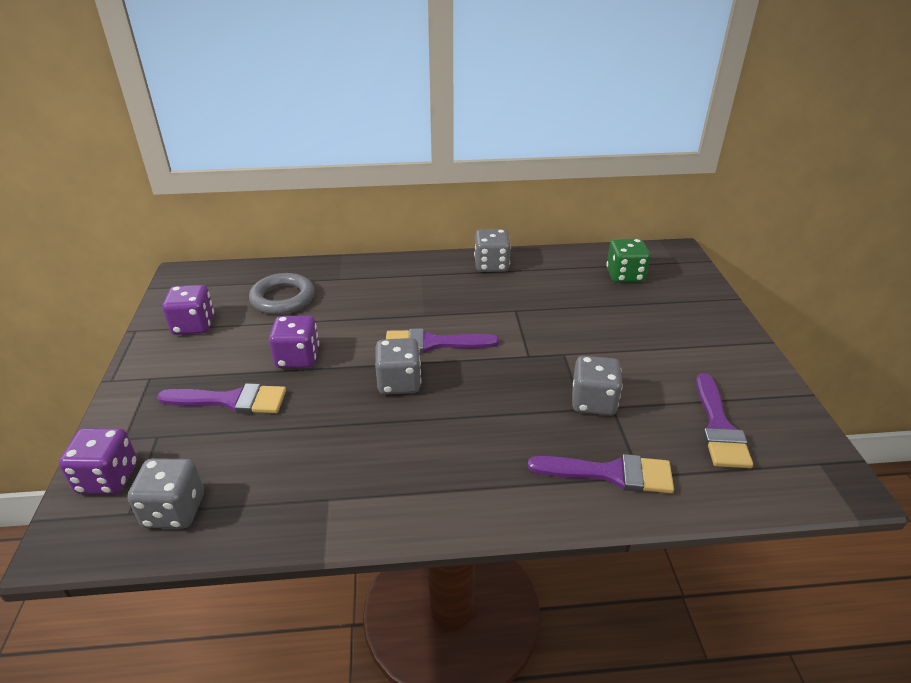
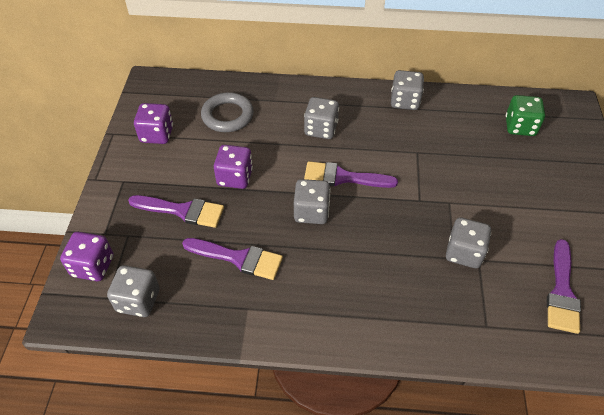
camera: 10 degrees right, 15 degrees up
purple brush [528,454,674,493] -> purple brush moved to [182,238,283,280]
none -> grey dice [304,97,339,139]

